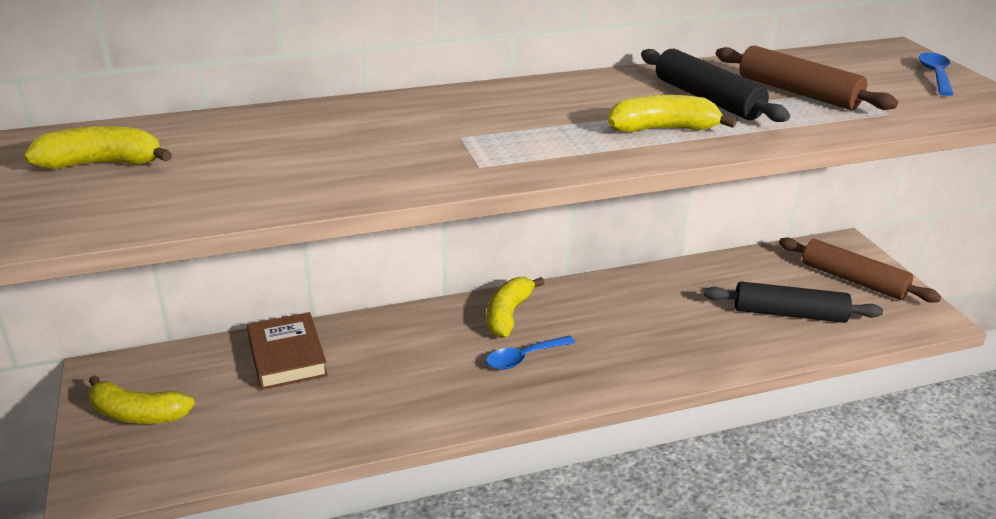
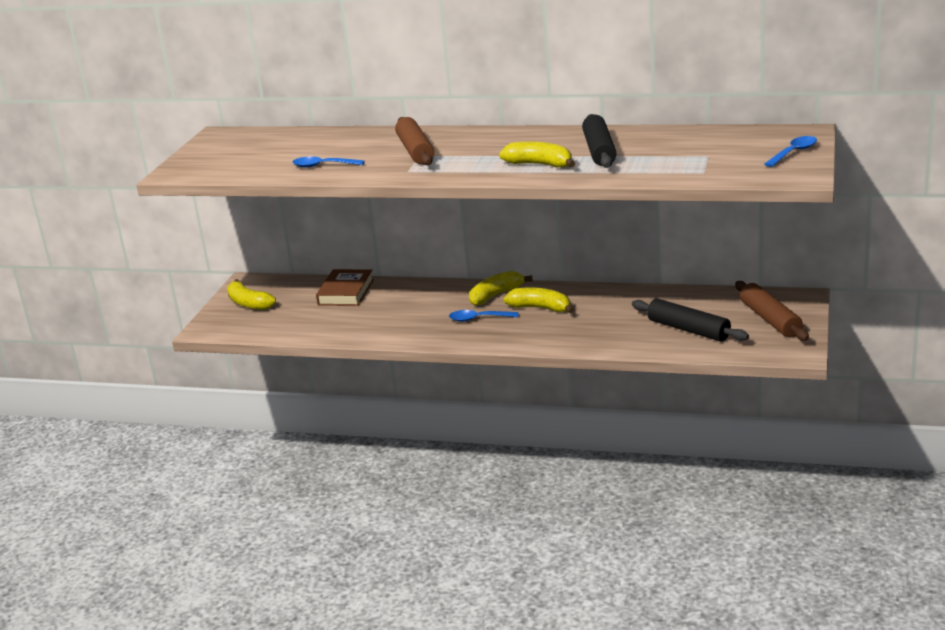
camera: 35 degrees right, 5 degrees down
yellow banana [24,126,172,169] -> yellow banana moved to [503,287,574,313]
brown rolling pin [716,45,898,110] -> brown rolling pin moved to [395,117,434,165]
none -> blue spoon [292,156,365,168]

